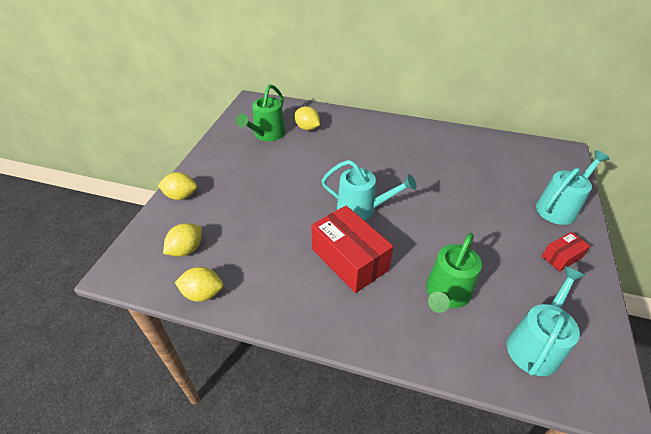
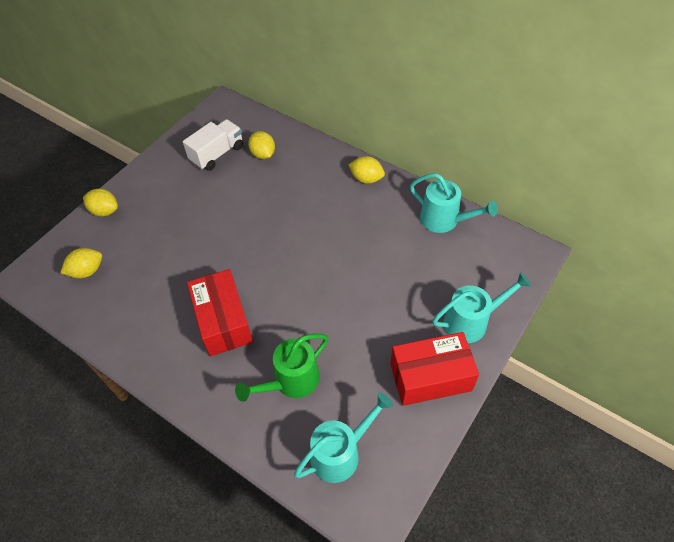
camera: 20 degrees right, 10 degrees up
yellow lemon [175,267,223,301] -> yellow lemon moved to [348,156,385,184]
green watering can [236,84,286,141] -> white truck [183,119,243,171]
turquoise watering can [322,160,416,221] -> turquoise watering can moved to [410,173,498,233]
red box [542,232,591,272] -> red box [390,332,479,406], size x1.99

